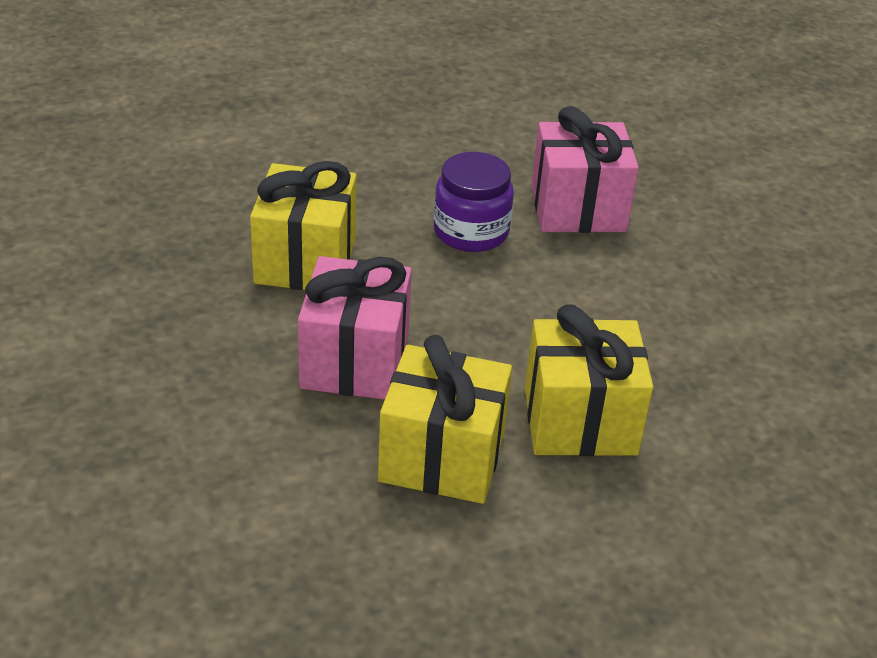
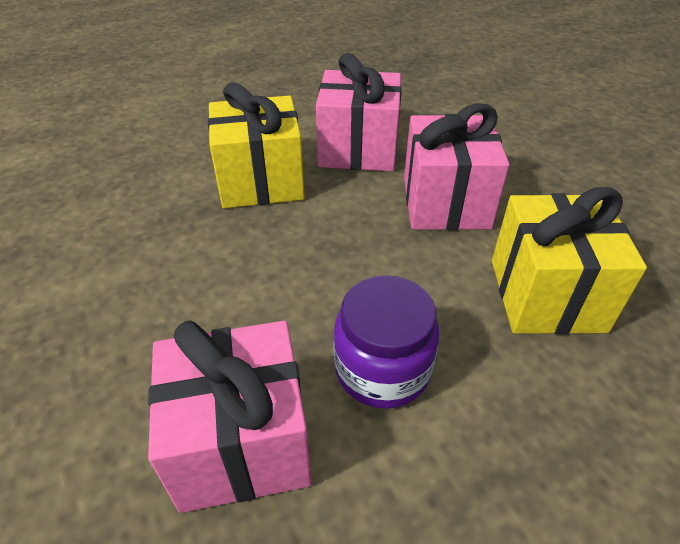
camera: 175 degrees right, 5 degrees up
yellow gift [378,335,512,504] -> pink gift [316,53,402,171]

